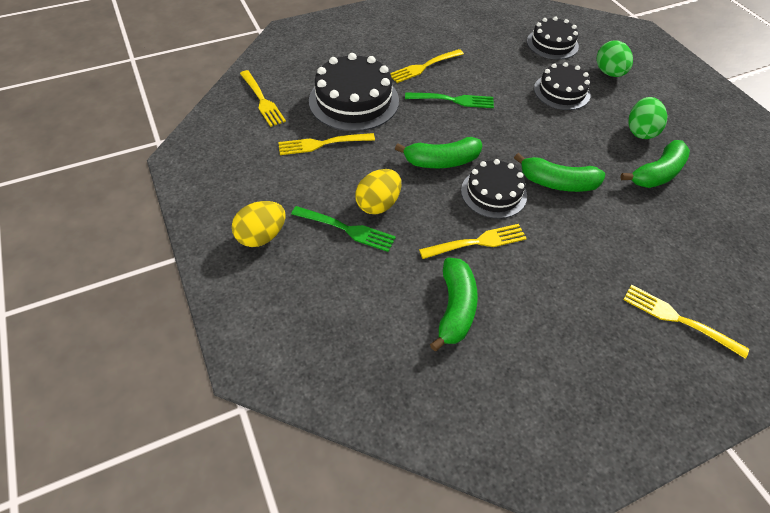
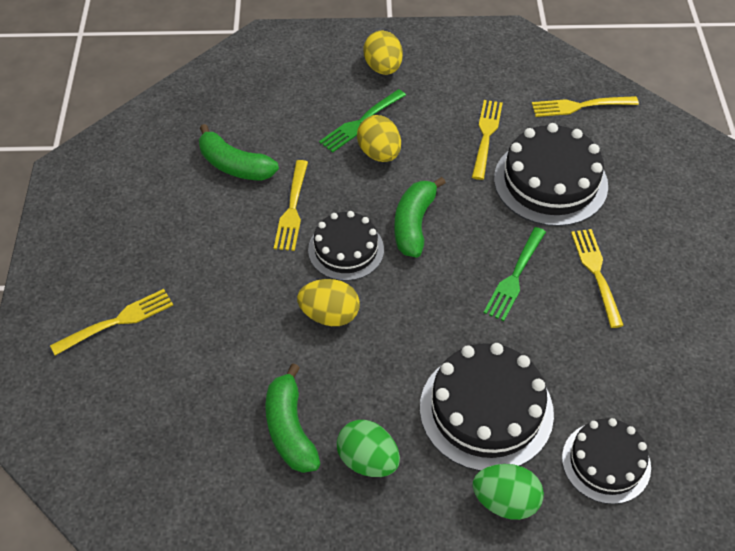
camera: 115 degrees right, 0 degrees up
green banana [514,153,605,192] -> yellow egg [297,279,360,326]
black cake [534,62,591,110] -> black cake [420,343,554,471], size x1.57

